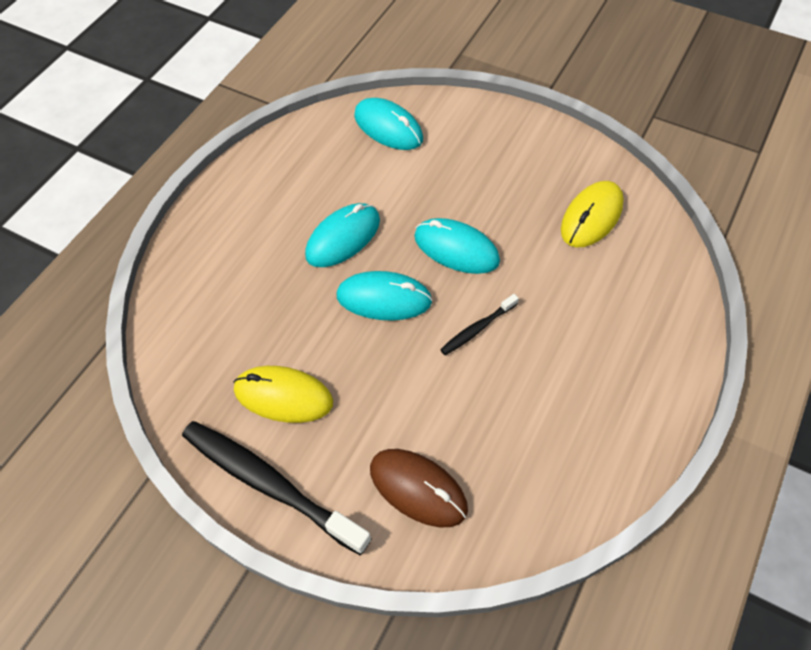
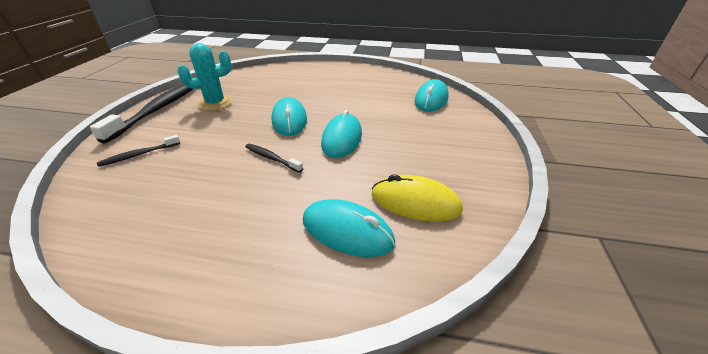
camera: 70 degrees right, 20 degrees down
yellow mouse [233,366,333,423] -> turquoise cactus [177,43,232,111]
turquoise mouse [305,203,380,267] -> turquoise mouse moved to [303,199,395,257]
brown mouse [370,449,468,527] -> black toothbrush [97,135,180,167]

